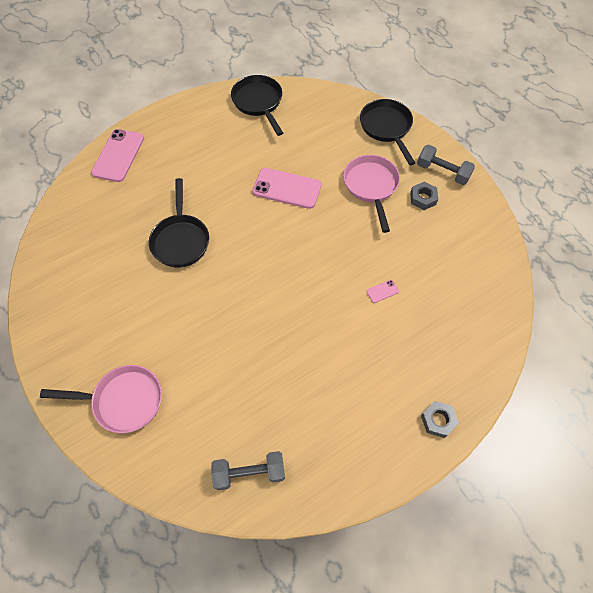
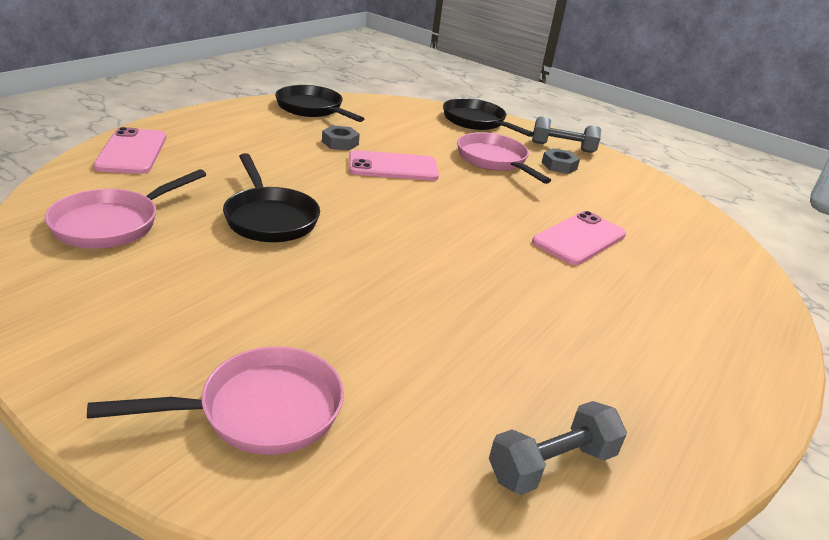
camera: 25 degrees left, 30 degrees down
pink phone [367,280,399,303] -> pink phone [532,211,626,265], size x2.37
grey nut [421,401,459,438] -> grey nut moved to [322,125,360,150]
none -> pink pan [45,169,206,249]

